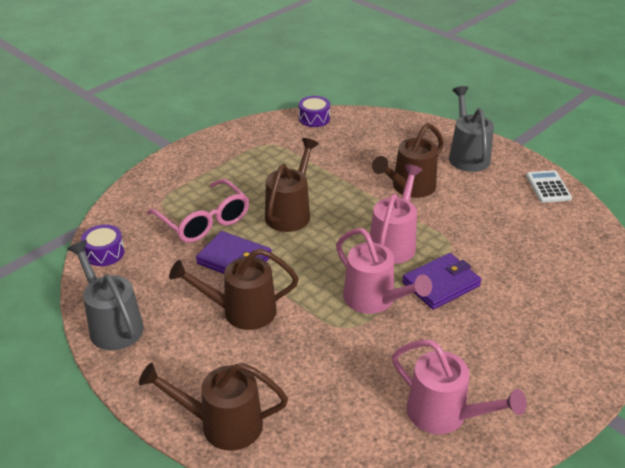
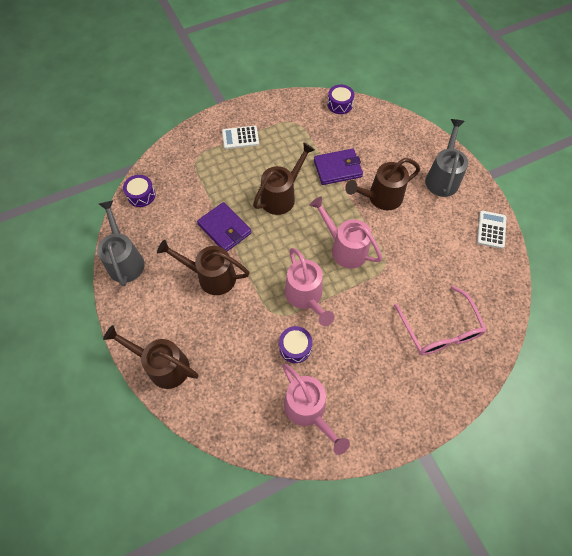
camera: 20 degrees right, 25 degrees up
pink glasses [147,179,249,243] -> pink glasses moved to [394,286,487,355]
pink watering can [370,164,423,264] -> pink watering can turned 90 degrees counterclockwise [310,196,383,269]
purple wallet [402,253,481,310] -> purple wallet moved to [314,149,363,185]
none -> white calculator [222,126,259,149]
none -> purple drum [279,326,312,363]

